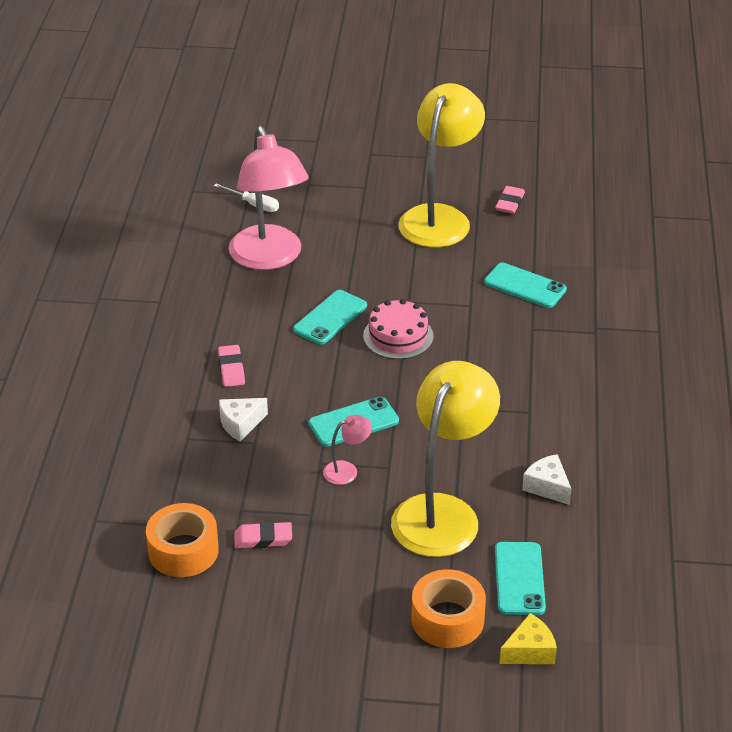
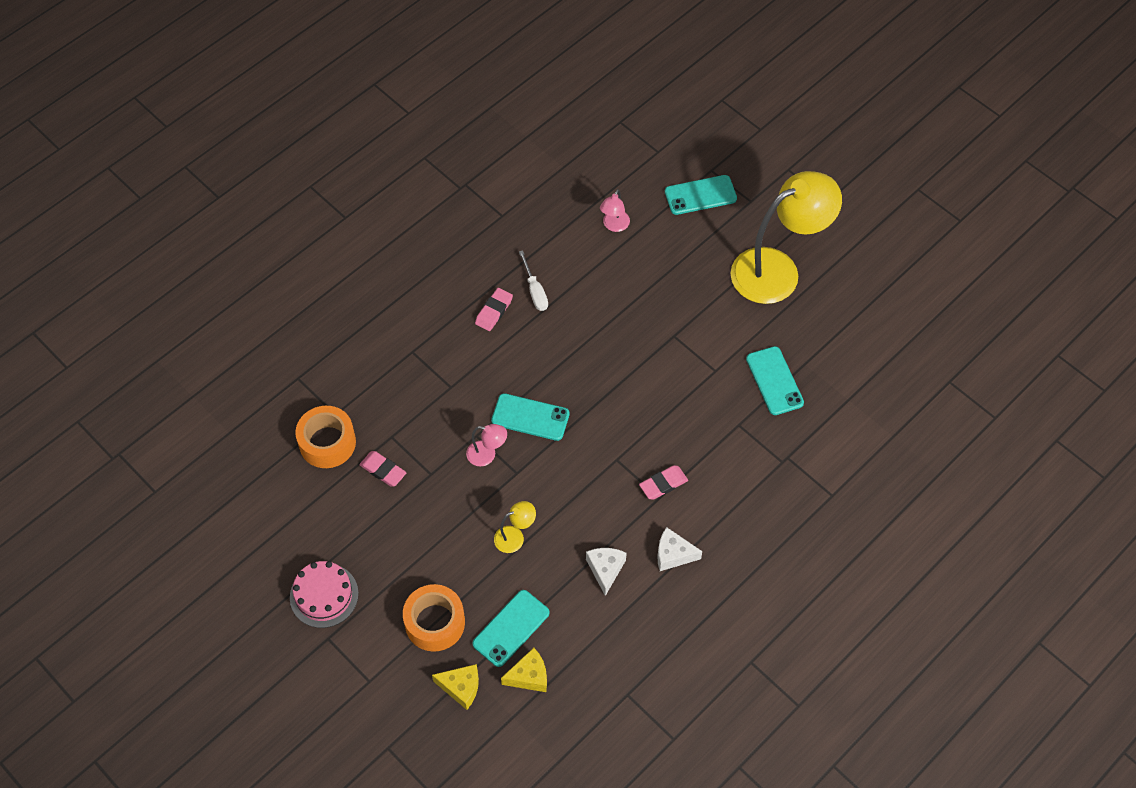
camera: 40 degrees right, 20 degrees up
white screwdriver [214,183,279,212] -> white screwdriver moved to [519,250,548,311]
white cheese [219,398,268,441] -> white cheese moved to [657,527,702,571]
pink lamp [229,126,309,270] -> pink lamp [600,189,630,232], size x0.40
turquoise phone [293,290,367,345] -> turquoise phone moved to [665,175,737,215]
pink cake [363,299,434,359] -> pink cake moved to [290,561,359,628]
yellow lamp [391,361,500,557] -> yellow lamp [494,501,536,553], size x0.40
pink eraser [495,186,525,214] -> pink eraser moved to [639,465,688,500]
none -> yellow cheese [501,648,547,692]

